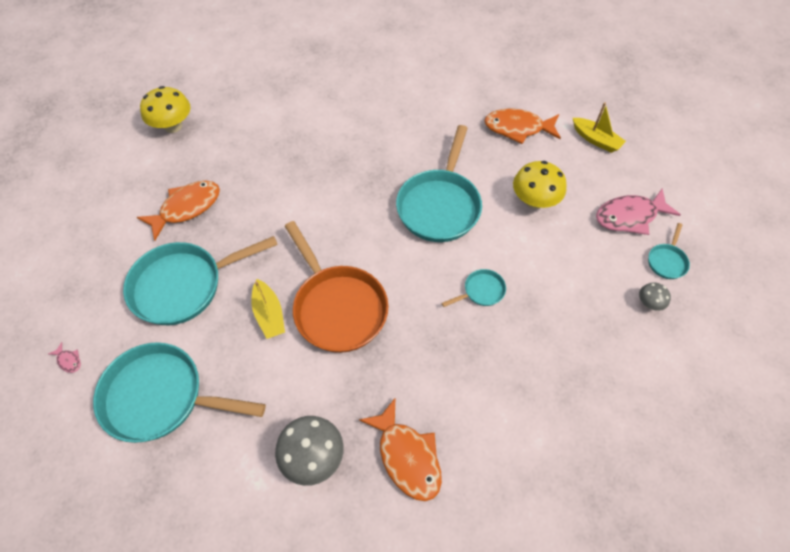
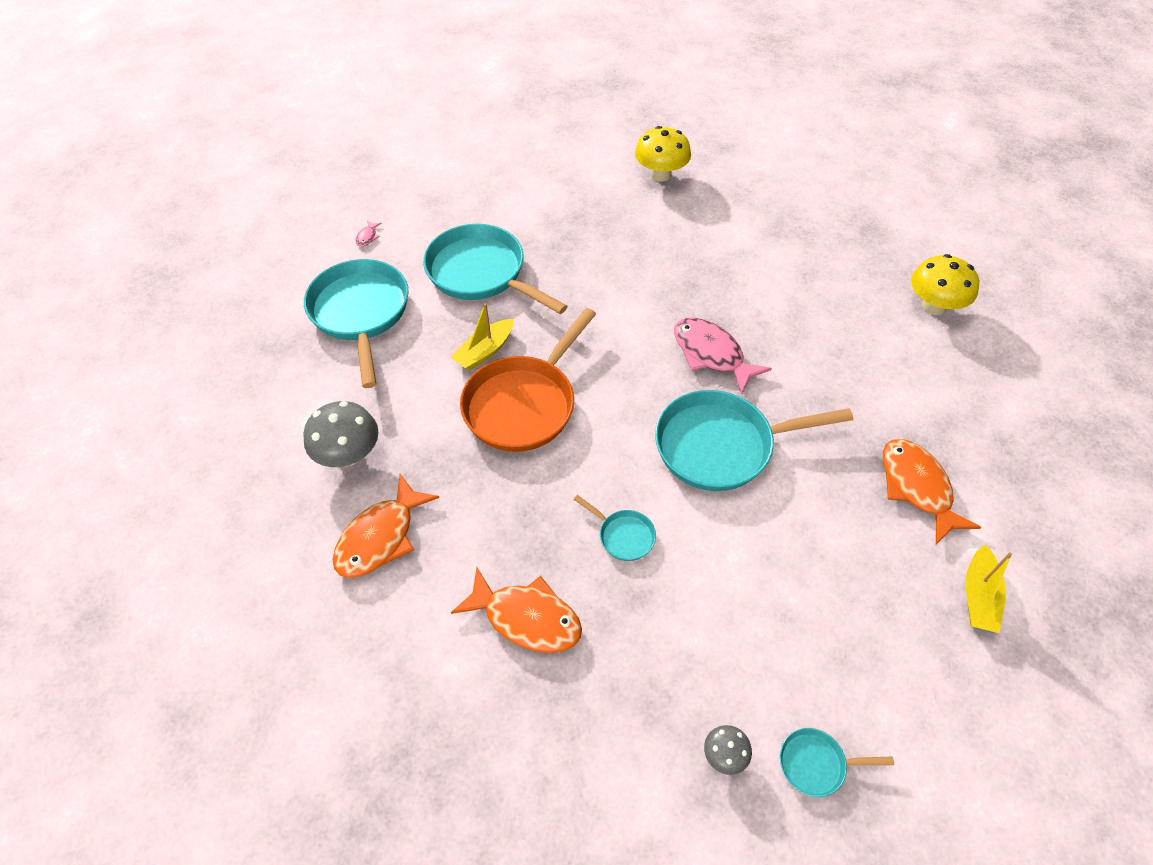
camera: 65 degrees right, 5 degrees down
orange fish [137,181,220,241] -> orange fish moved to [451,567,582,653]
yellow mushroom [513,161,567,209] -> yellow mushroom moved to [911,254,979,315]
pink fish [596,188,681,235] -> pink fish moved to [674,318,772,394]

